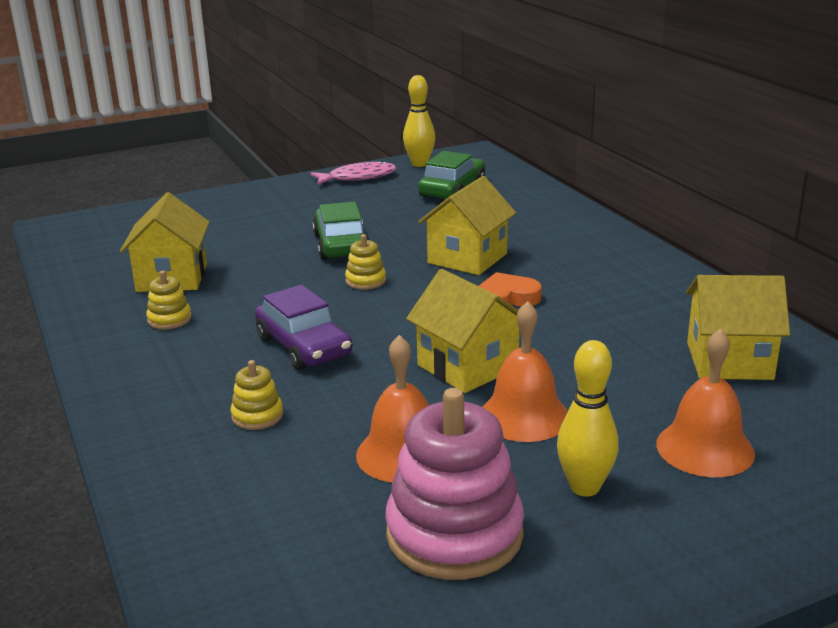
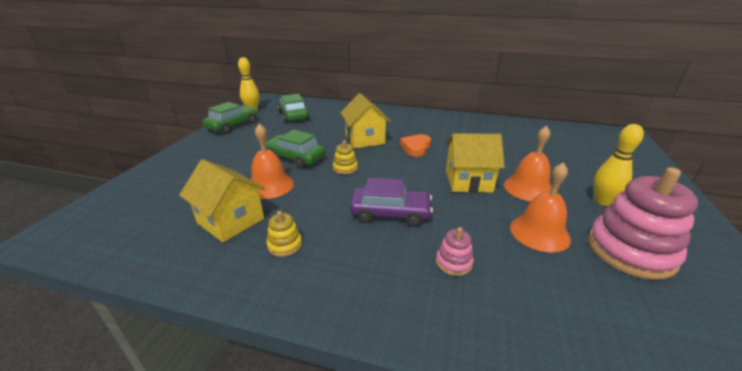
camera: 50 degrees left, 5 degrees up
yellow stacking toy [230,360,283,430] -> pink stacking toy [436,227,474,276]
pink fish [310,161,396,185] -> green car [202,102,258,134]
orange bell [656,328,755,477] -> orange bell moved to [251,124,294,199]
yellow house [686,275,790,380] -> none

